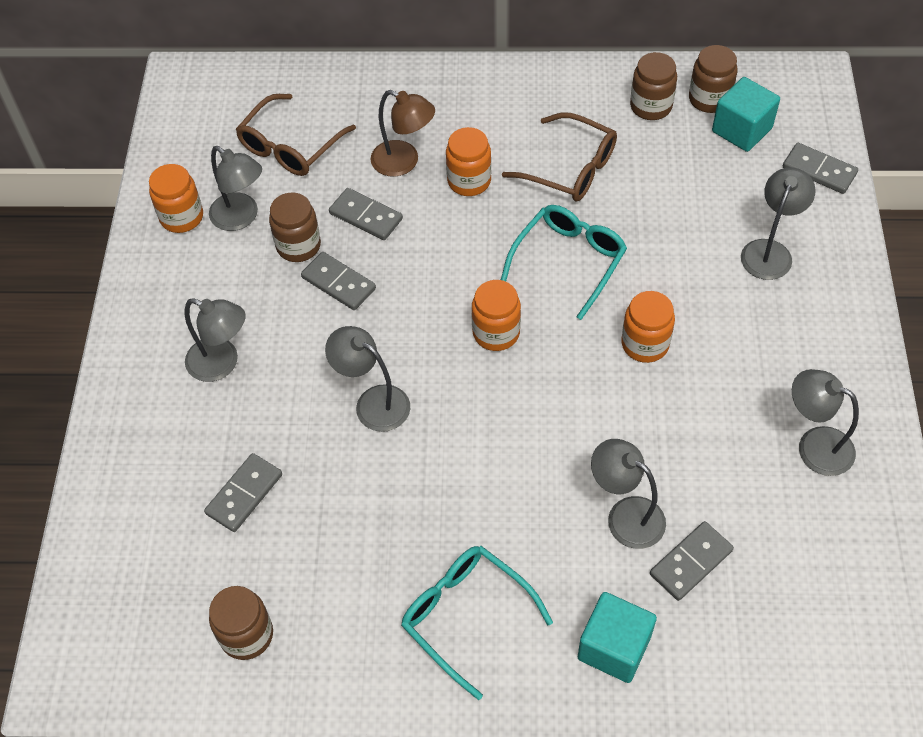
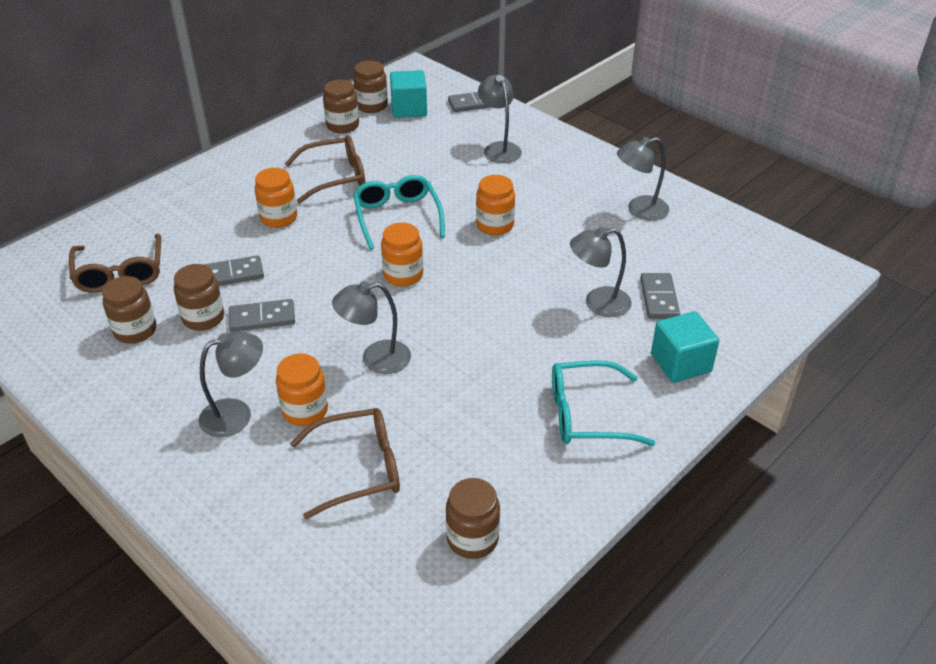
camera: 50 degrees left, 15 degrees down
orange jar [149,164,203,233] -> orange jar moved to [276,354,328,426]
grey domino [204,453,282,532] -> brown glasses [290,408,400,519]
grey lamp [209,146,262,231] -> brown jar [102,276,156,344]
brown lamp [370,90,435,177] -> none

